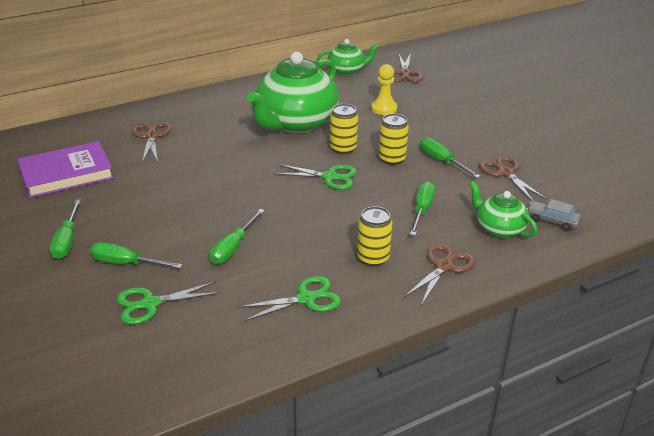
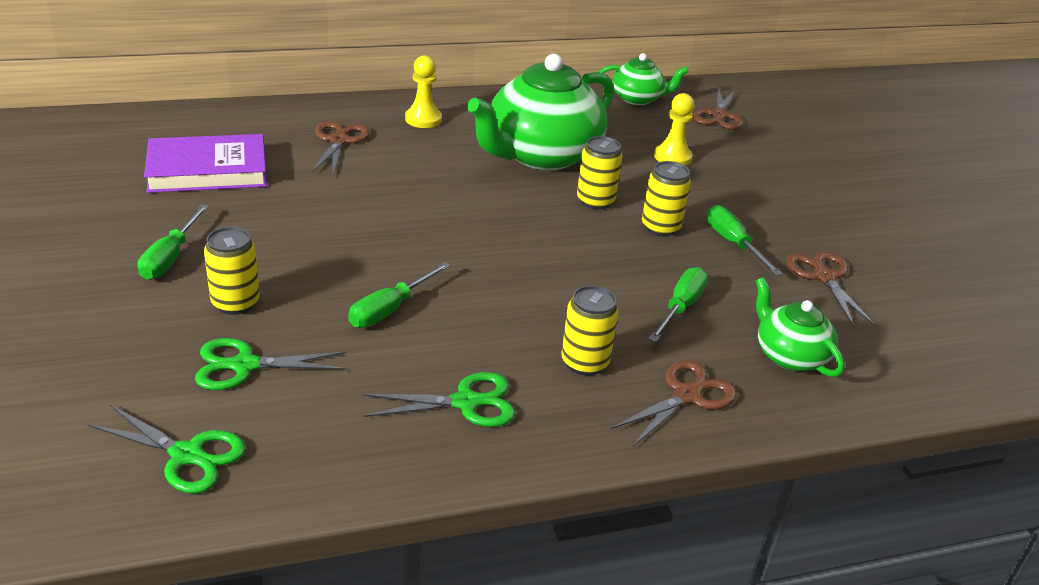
camera: 10 degrees right, 0 degrees up
green screwdriver [90,242,183,268] -> yellow can [204,227,260,315]
green scissors [274,164,357,190] -> green scissors moved to [87,405,246,494]
grey car [527,199,582,231] -> none
none -> yellow pawn [405,55,442,128]

